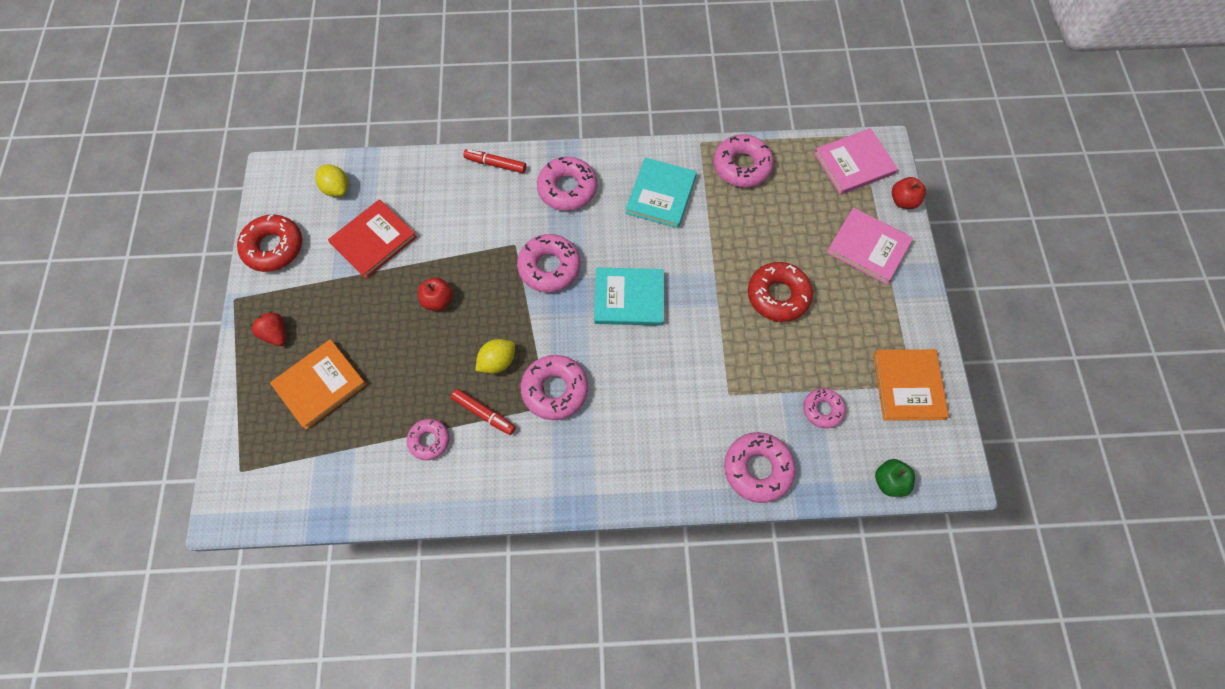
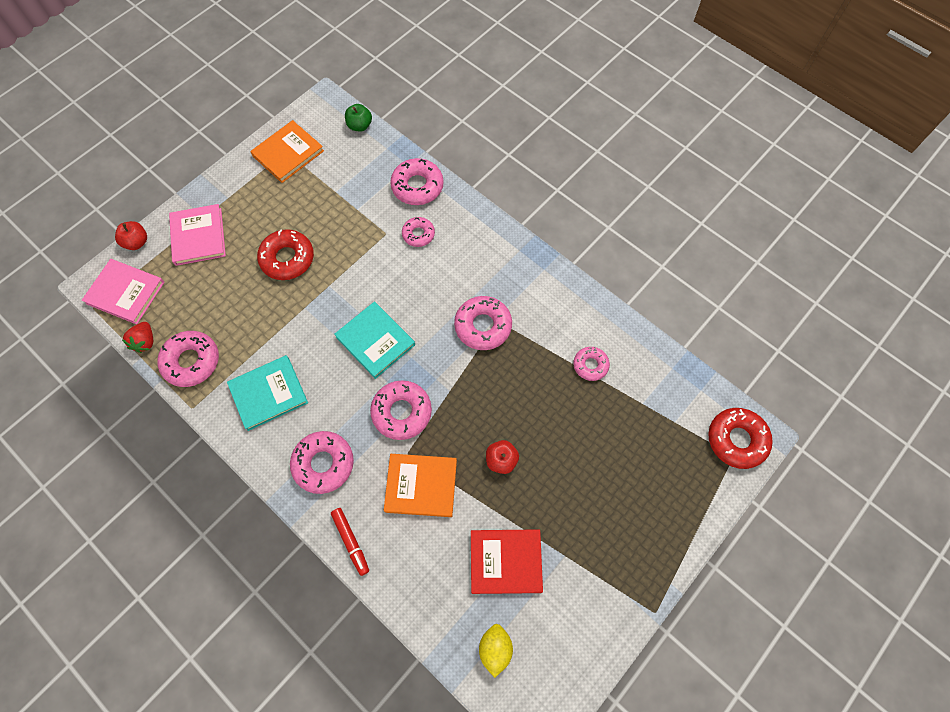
camera: 135 degrees left, 0 degrees up
red donut [237,214,302,272] -> red donut moved to [708,408,773,469]
red strawberry [250,311,286,346] -> red strawberry moved to [122,322,153,353]
orange book [270,339,367,430] -> orange book moved to [384,454,457,517]
red marker [451,389,516,435] -> none
yellow lemon [475,339,515,374] -> none
pink donut [803,388,846,429] -> pink donut moved to [402,217,435,247]

